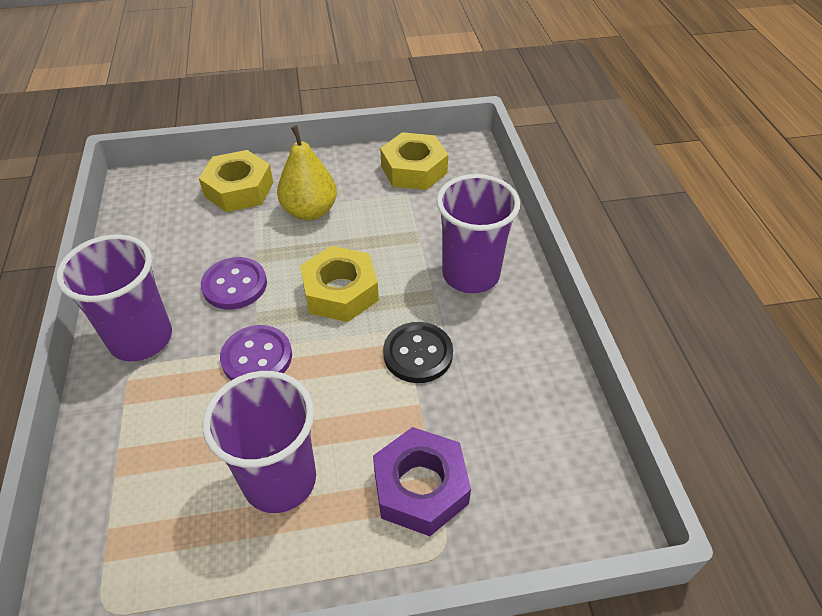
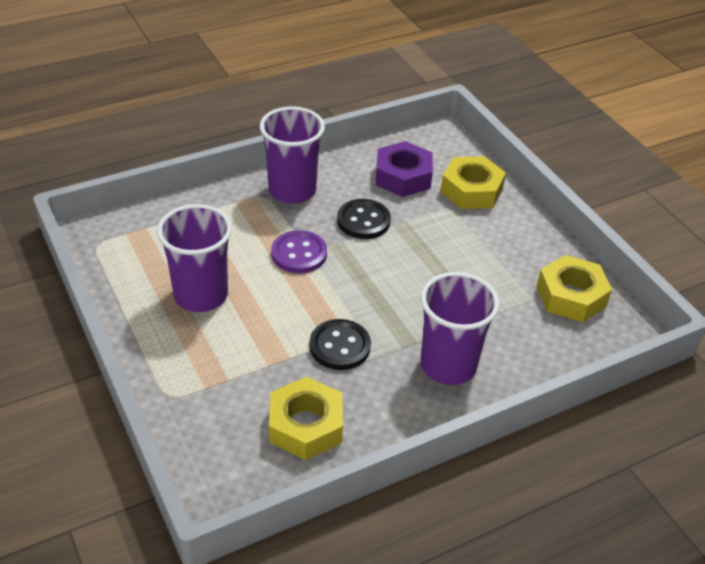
camera: 70 degrees right, 5 degrees down
purple button [201,257,267,310] -> black button [337,199,391,239]
yellow pear [277,125,337,220] -> none
yellow nut [300,246,379,322] -> yellow nut moved to [269,376,343,460]
purple nut [373,427,471,536] -> purple nut moved to [376,141,433,197]

